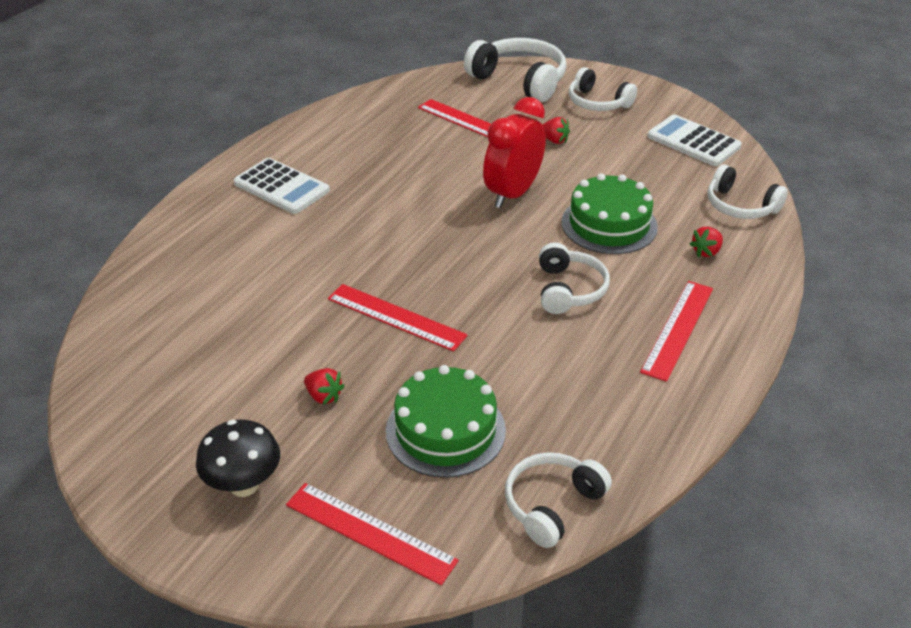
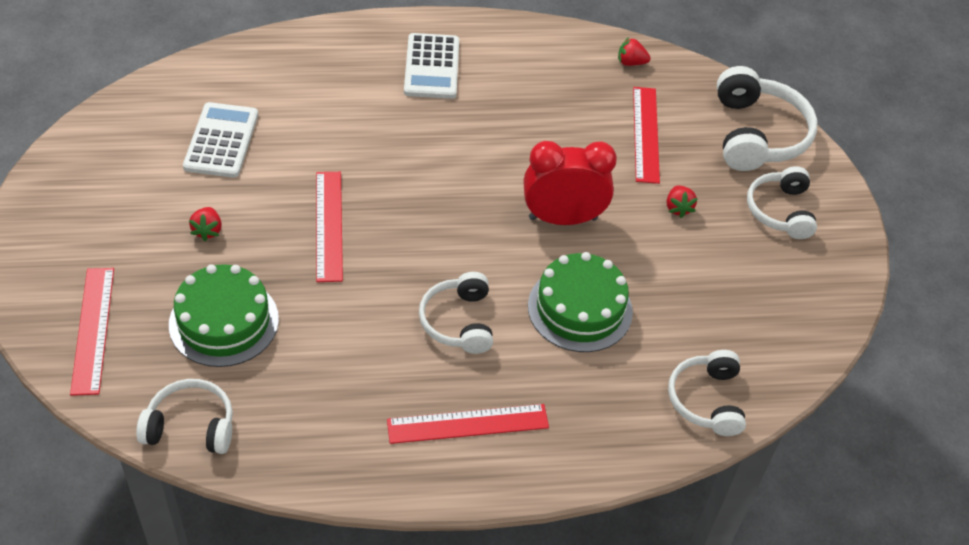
camera: 50 degrees right, 10 degrees up
black mushroom [196,419,280,497] -> none
white headphones [539,242,610,314] -> white headphones turned 120 degrees clockwise [419,272,493,354]
white calculator [647,115,742,166] -> white calculator moved to [183,102,258,178]
red strawberry [690,227,723,257] -> red strawberry moved to [618,37,651,66]

